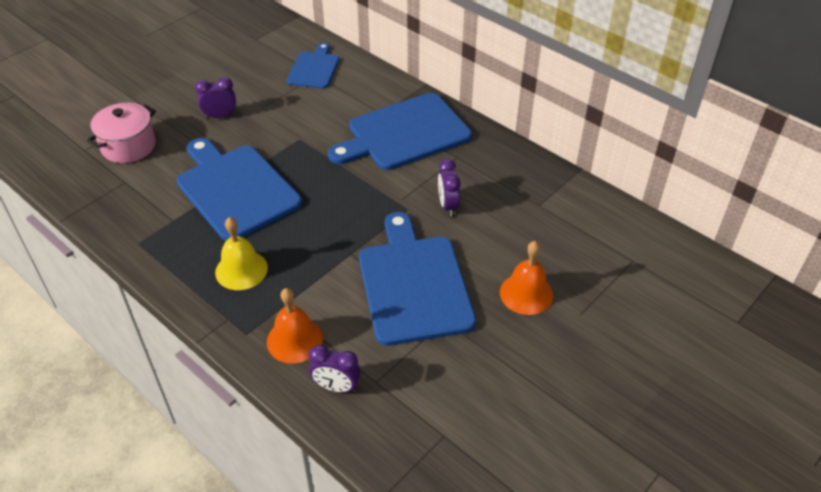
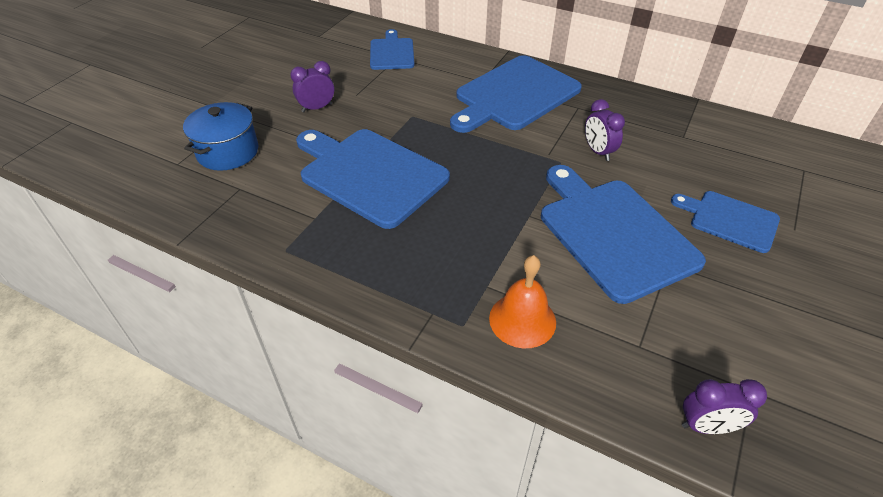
camera: 15 degrees left, 0 degrees up
pink pot [87,103,156,163] -> blue pot [183,102,258,171]
yellow bell [215,217,268,290] -> none
purple clock [309,345,361,393] -> purple clock moved to [682,379,767,434]
orange bell [500,241,553,315] -> blue cutting board [671,191,780,253]

